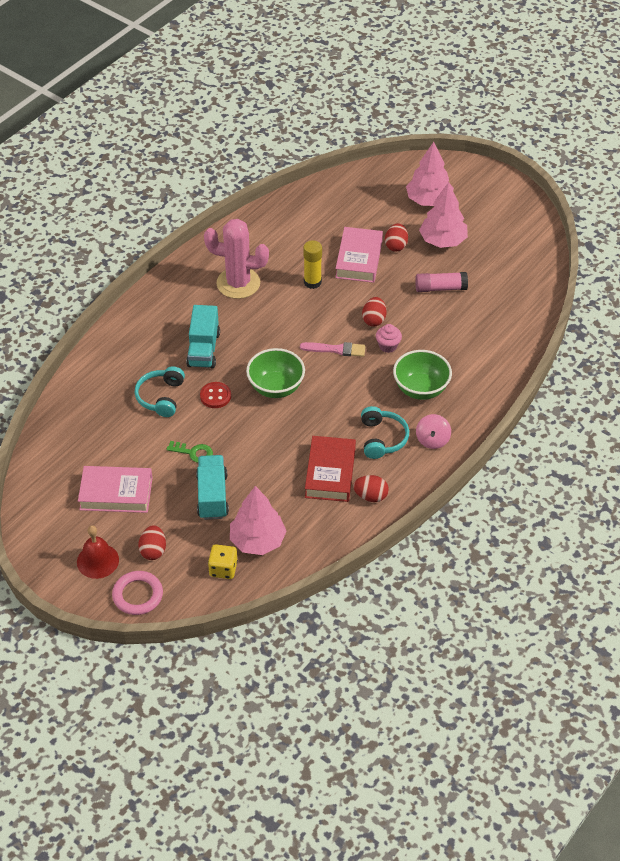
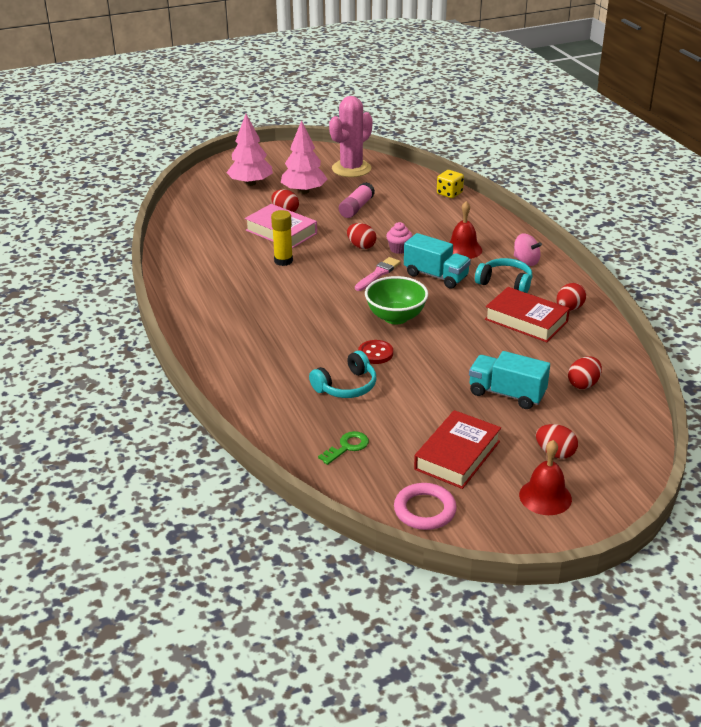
camera: 60 degrees left, 15 degrees down
pink book [78,466,152,513] -> red book [414,410,501,489]
pink ring [112,571,163,615] -> pink ring moved to [394,483,457,530]
turquoise headphones [134,366,185,417] -> turquoise headphones turned 75 degrees counterclockwise [309,350,376,398]
green key [166,441,213,463] -> green key moved to [318,431,369,465]
turquoise truck [186,305,220,368] -> turquoise truck moved to [404,233,471,289]
pink cactus [204,219,269,299] -> pink cactus moved to [329,96,373,177]
yellow dice [208,544,238,579] -> yellow dice moved to [437,170,464,198]
pink tree [230,486,287,555] -> red egg [568,356,602,389]
green bowl [393,350,452,400] -> red bell [449,201,482,259]

